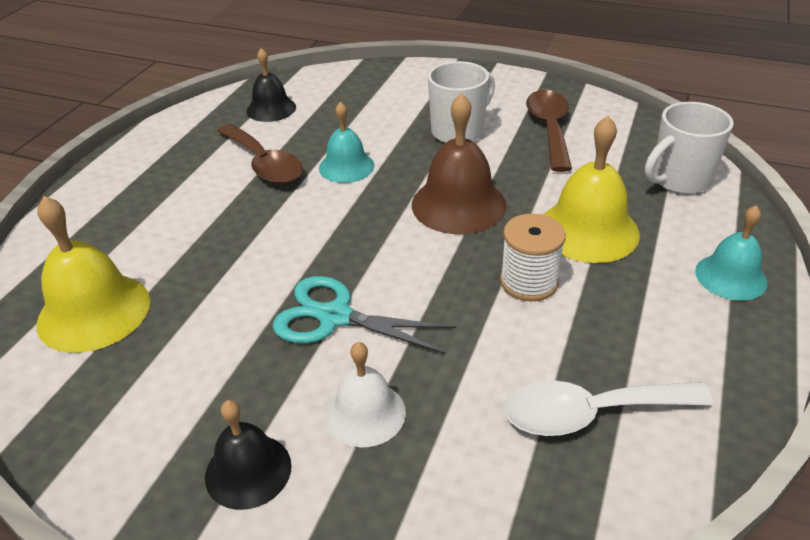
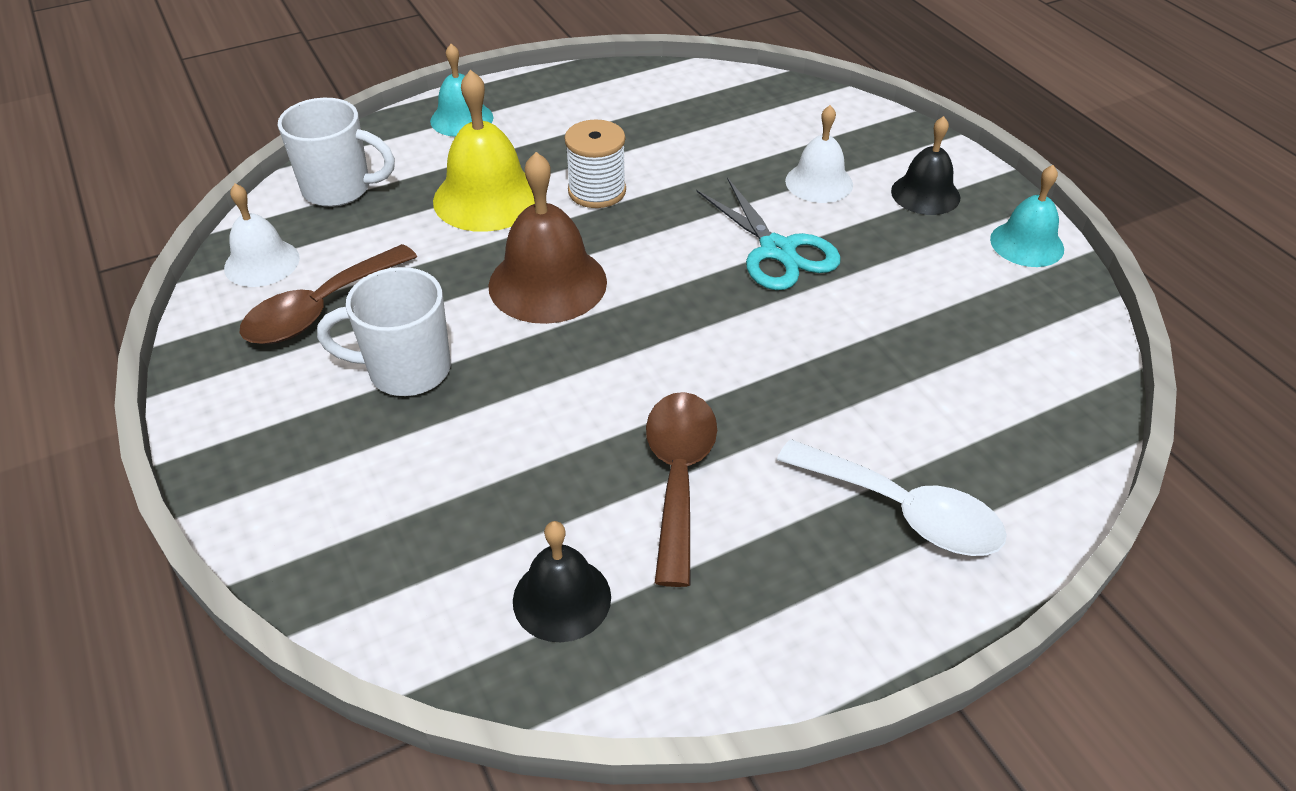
camera: 140 degrees left, 5 degrees up
yellow bell [36,196,150,353] -> none
turquoise bell [319,102,375,183] -> turquoise bell moved to [990,165,1064,267]
white spoon [505,381,713,436] -> white spoon moved to [777,439,1007,556]
none -> white bell [224,184,300,287]

